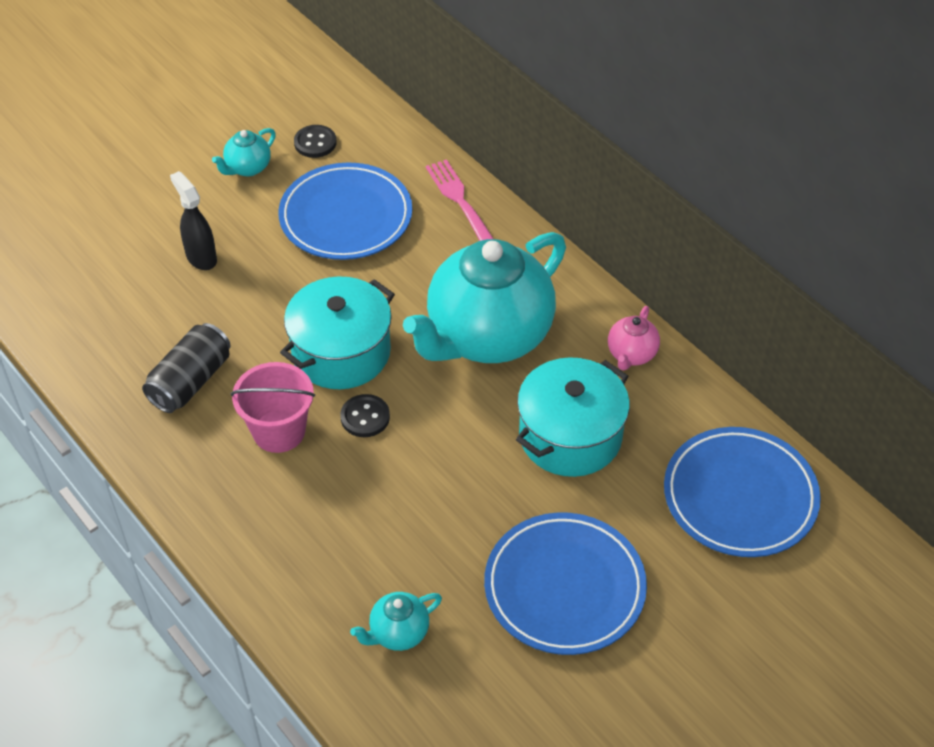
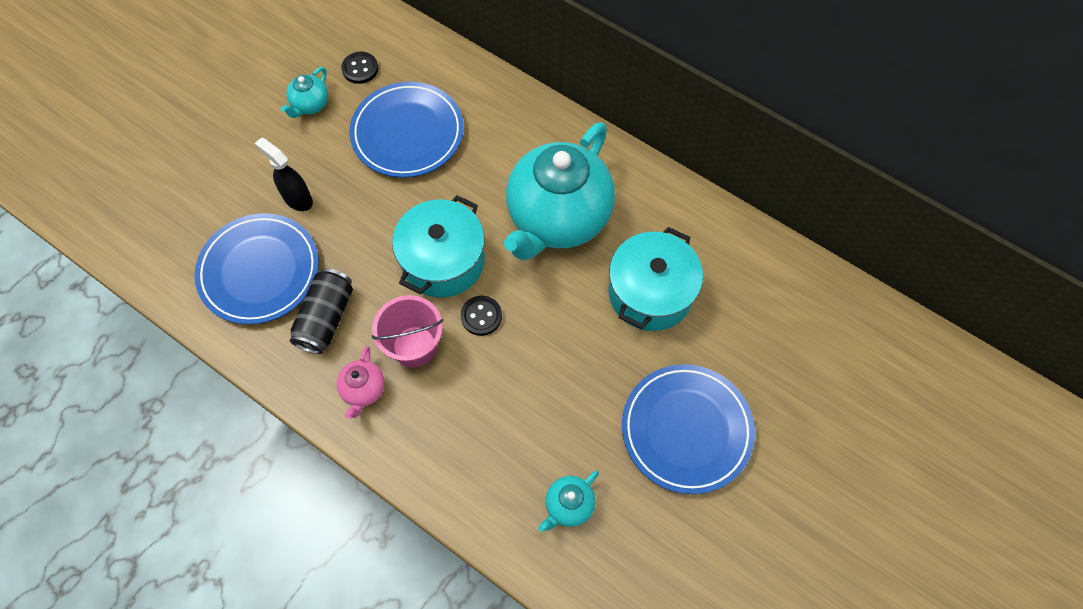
camera: 15 degrees left, 15 degrees up
pink fork [426,159,494,241] -> none
pink teapot [608,306,660,370] -> pink teapot moved to [336,346,385,419]
blue plate [664,427,821,557] -> blue plate moved to [195,213,319,325]

